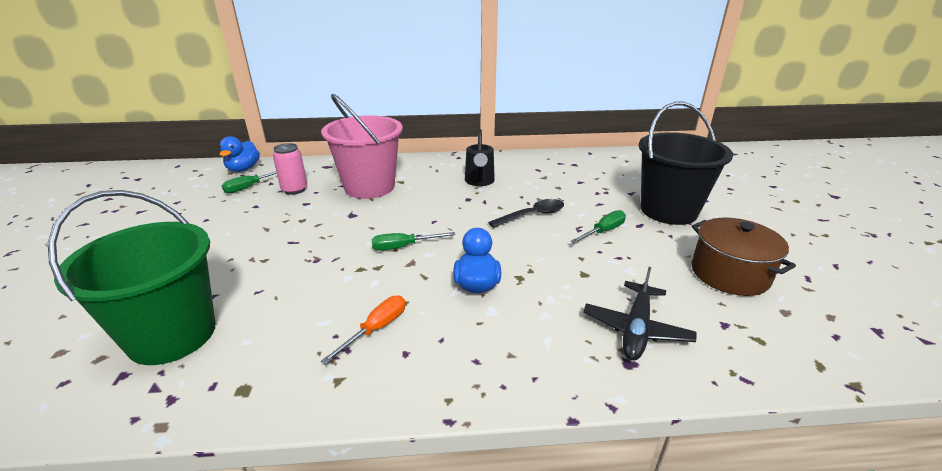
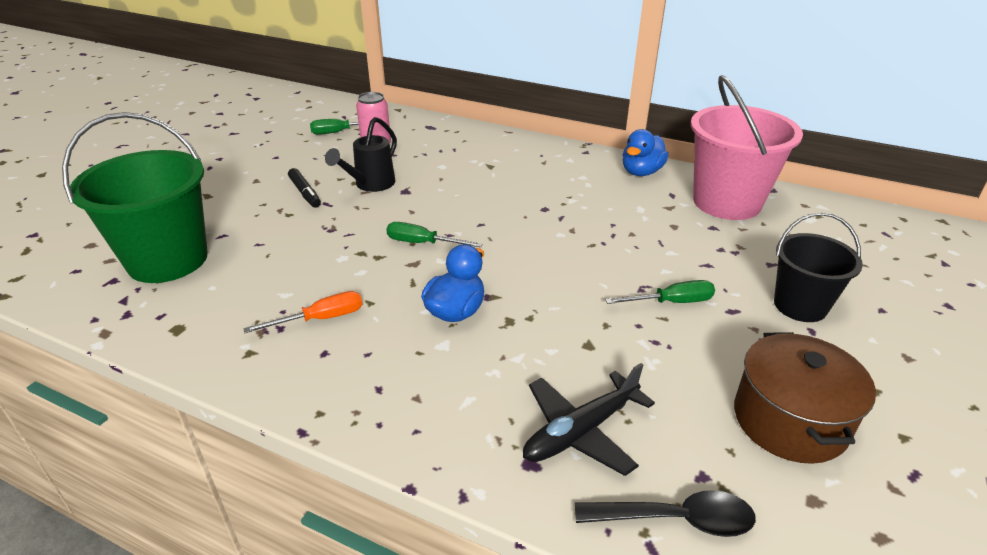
camera: 30 degrees right, 5 degrees up
blue duck [219,136,260,172] -> blue duck moved to [623,129,669,176]
pink bucket [321,94,403,199] -> pink bucket moved to [691,75,803,220]
black watering can [465,129,495,186] -> black watering can moved to [325,117,397,192]
black spoon [488,199,564,228] -> black spoon moved to [575,490,756,537]
black bucket [639,102,733,225] -> black bucket [774,212,863,322], size x0.61
none -> black marker [288,168,321,208]

